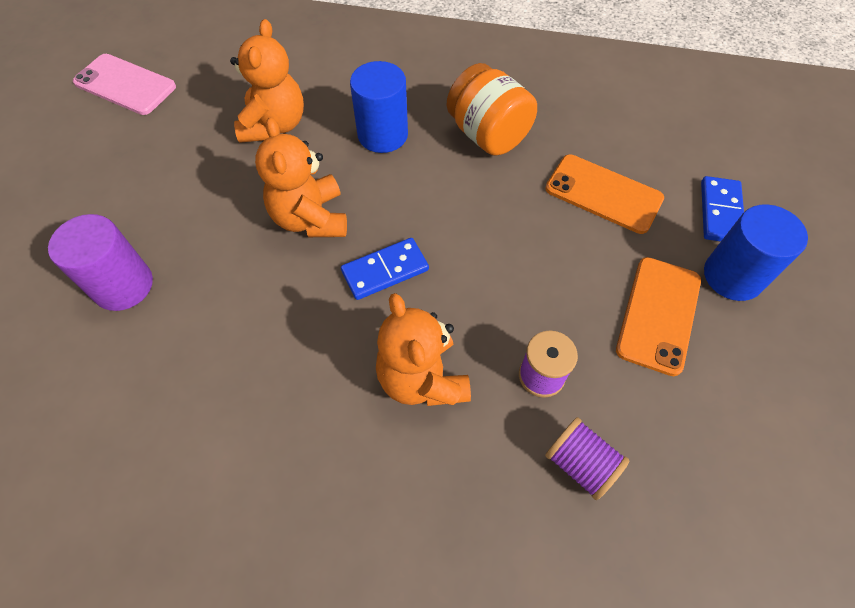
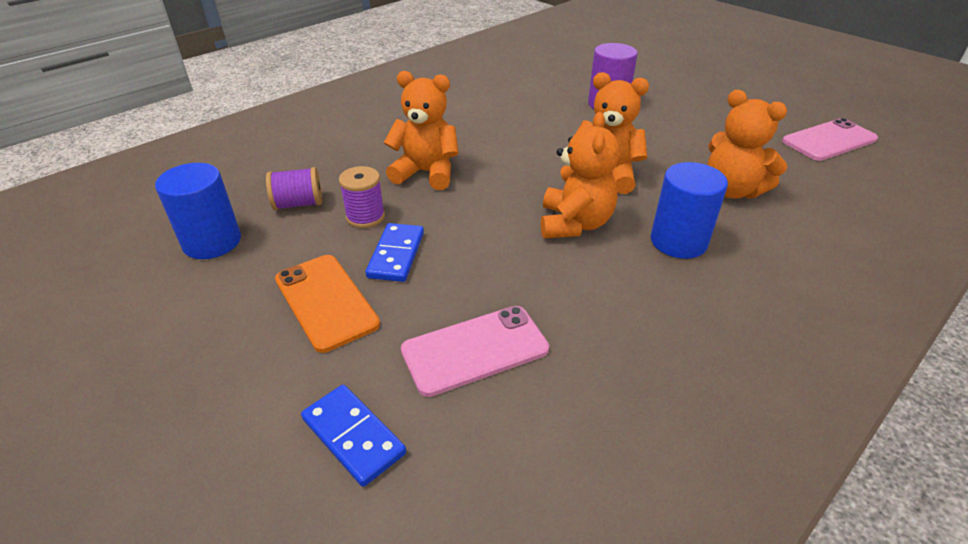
camera: 125 degrees right, 20 degrees down
blue domino [341,238,429,300] -> blue domino moved to [366,223,424,282]
orange jar [447,63,537,156] -> none
orange phone [545,154,664,234] -> pink phone [401,306,549,397]
blue cylinder [704,204,808,301] -> blue cylinder moved to [155,163,241,259]
none -> orange teddy bear [541,112,620,238]

